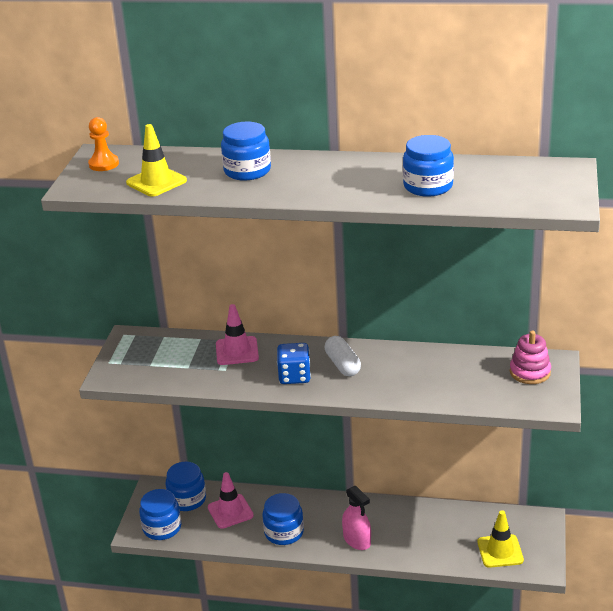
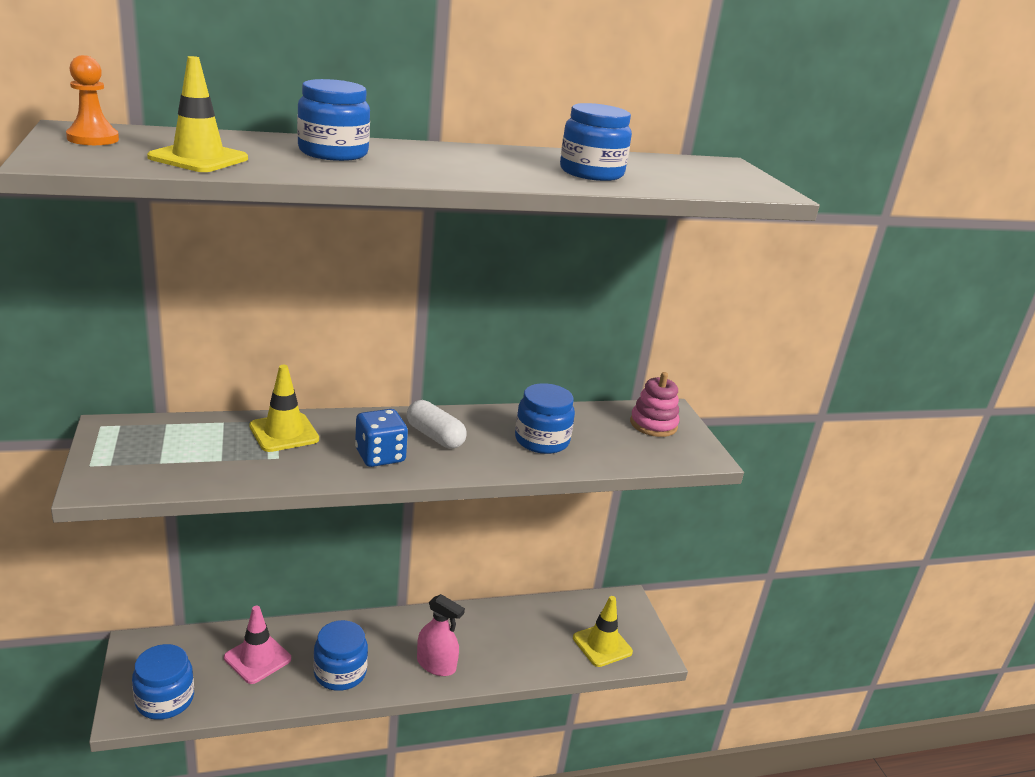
camera: 30 degrees left, 5 degrees down
blue jar [166,462,206,511] -> blue jar moved to [515,383,575,454]
pink traffic cone [216,304,259,365] -> yellow traffic cone [249,365,319,452]

